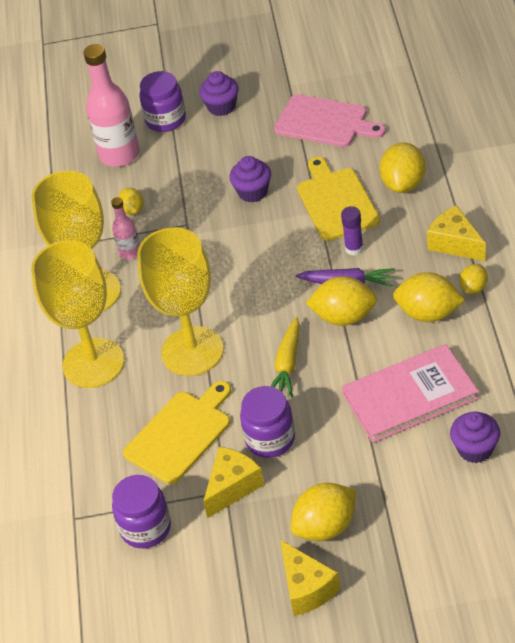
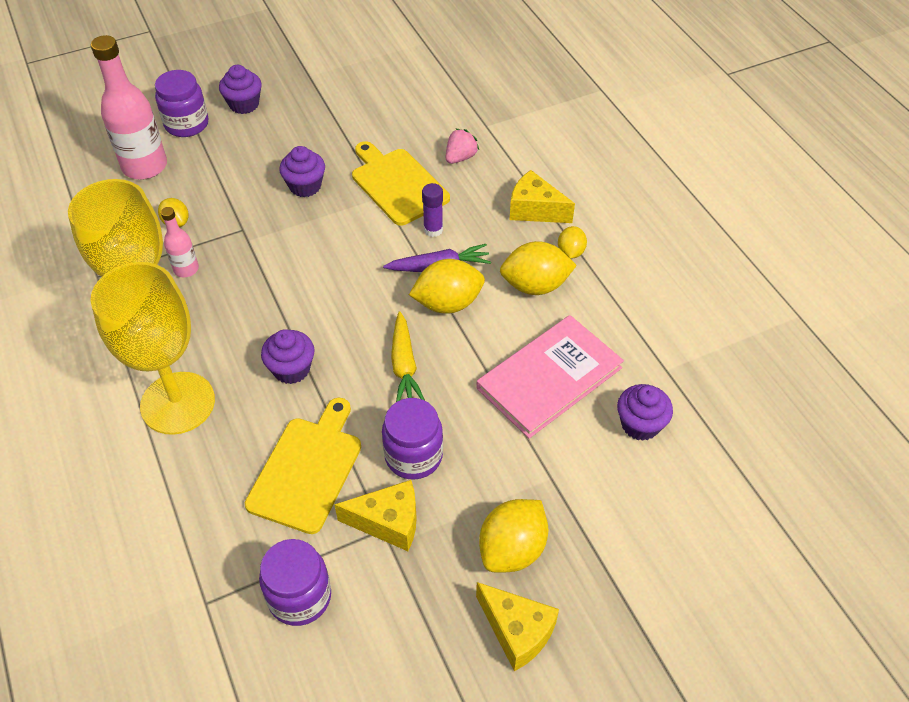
camera: 25 degrees left, 5 degrees up
yellow goblet [137,227,224,376] -> purple cupcake [261,329,315,384]
yellow cheese [203,447,264,519] -> yellow cheese turned 75 degrees clockwise [334,480,417,551]
pink cutting board [274,94,386,147] -> none
yellow lemon [380,143,426,193] -> pink strawberry [446,129,479,164]

